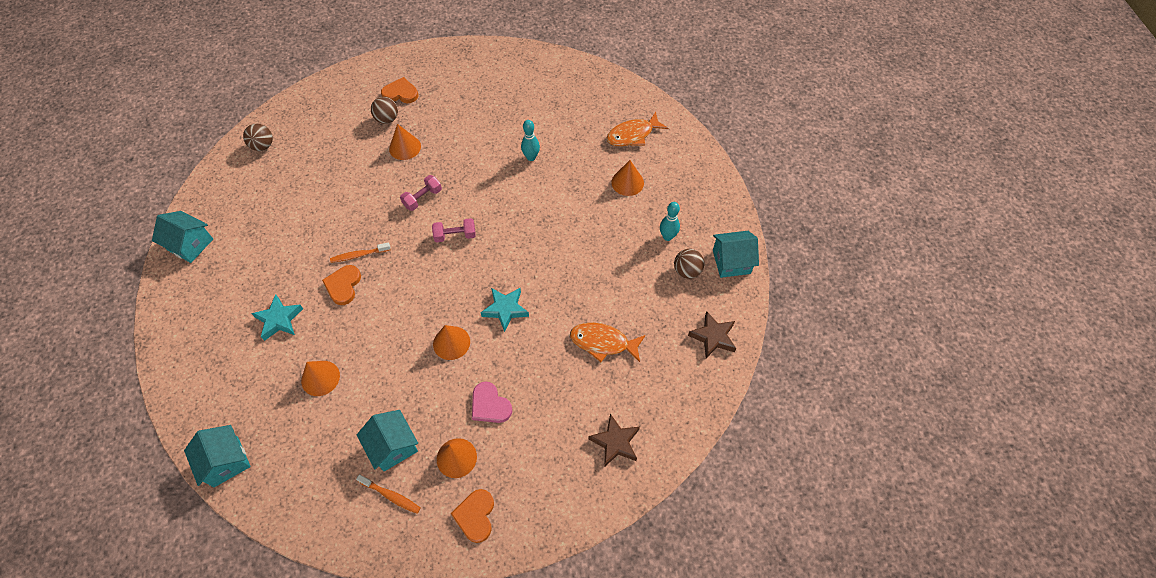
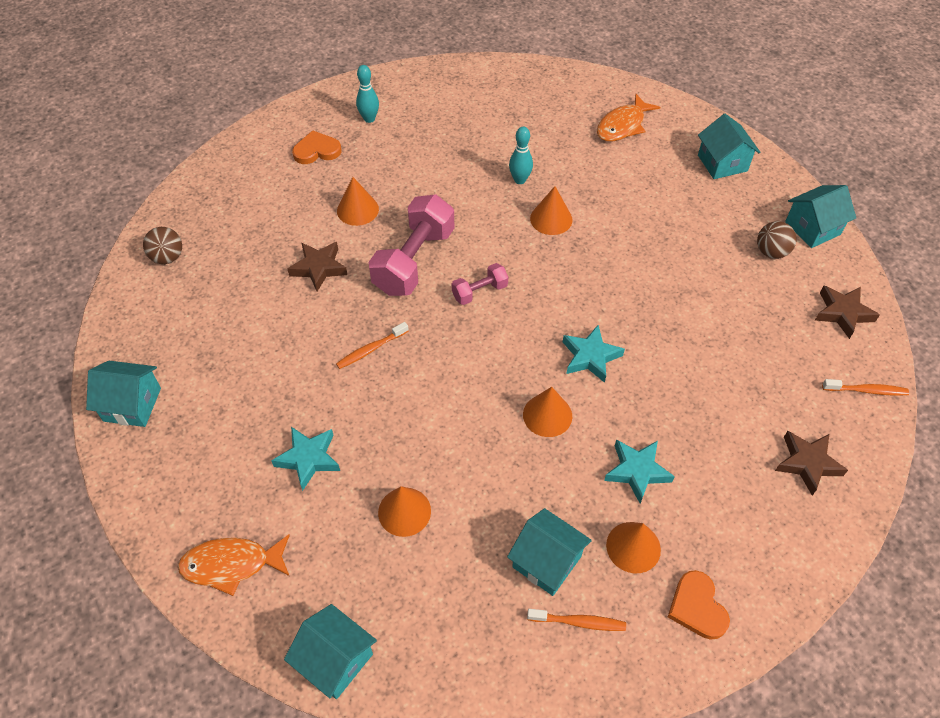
camera: 20 degrees left, 5 degrees down
orange heart [322,265,361,305] -> none
brown ball [371,97,398,124] -> none
pink dumbbell [400,175,442,211] -> pink dumbbell [369,194,454,296], size x1.99
pink heart [472,382,512,423] -> turquoise star [604,439,675,503]
orange fish [570,323,646,362] -> orange fish moved to [178,534,290,596]
orange cone [611,160,644,196] -> orange cone moved to [530,186,572,235]
turquoise bowling pin [660,202,680,241] -> turquoise bowling pin moved to [356,65,379,123]
none -> brown star [288,242,347,292]
none -> turquoise house [698,114,760,179]
none -> orange toothbrush [822,379,909,396]

